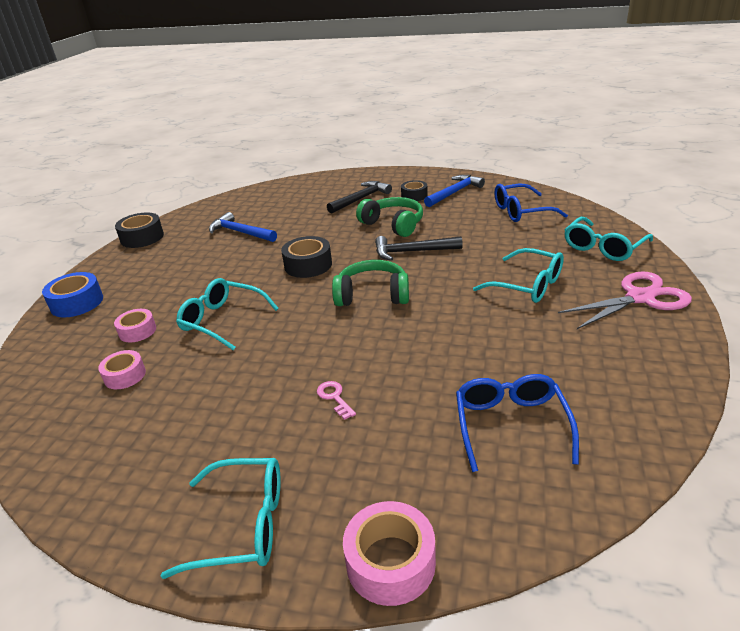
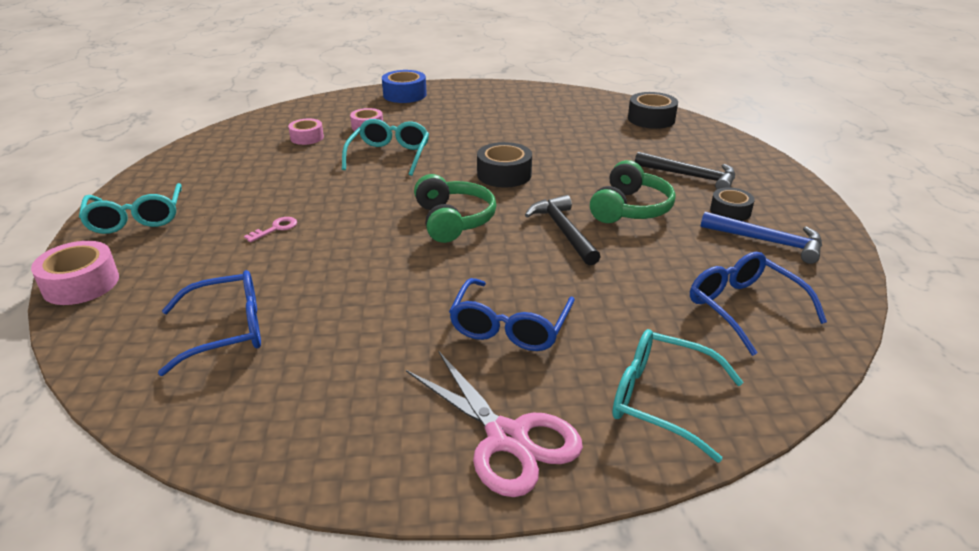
camera: 70 degrees right, 0 degrees up
black tape [115,213,164,248] -> black tape moved to [628,92,678,129]
blue hammer [209,212,277,242] -> none
turquoise glasses [473,248,564,303] -> blue glasses [449,278,575,351]

